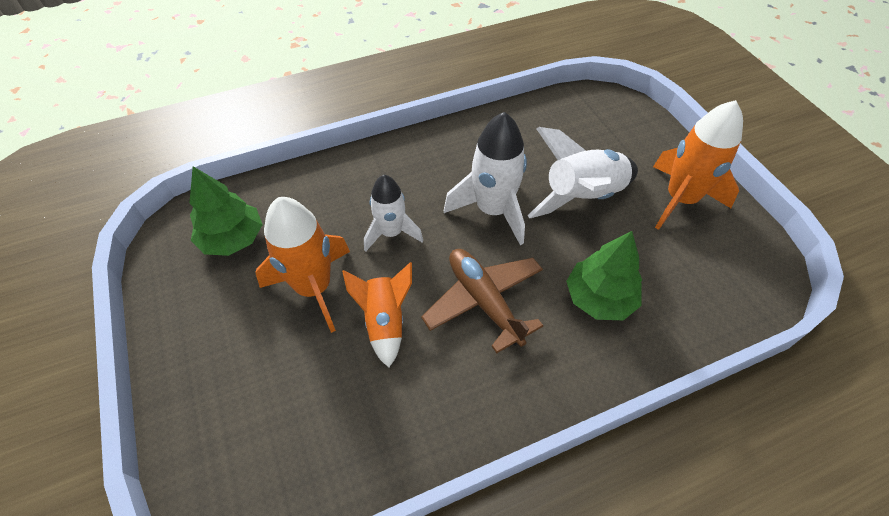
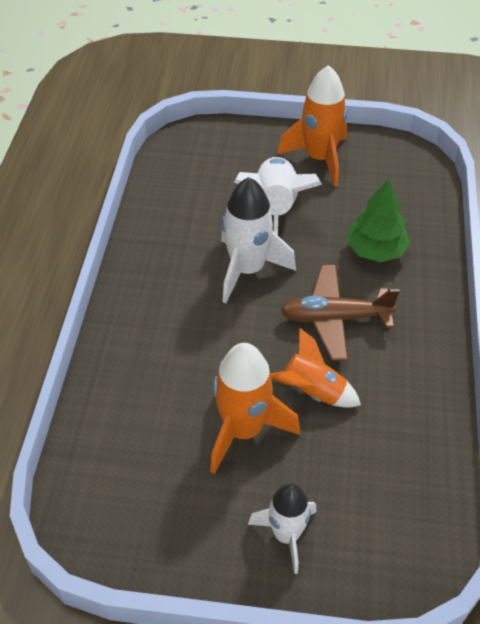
camera: 60 degrees left, 5 degrees down
green tree [189,166,263,256] -> none
white rocket [364,175,423,252] -> white rocket moved to [248,483,317,574]

